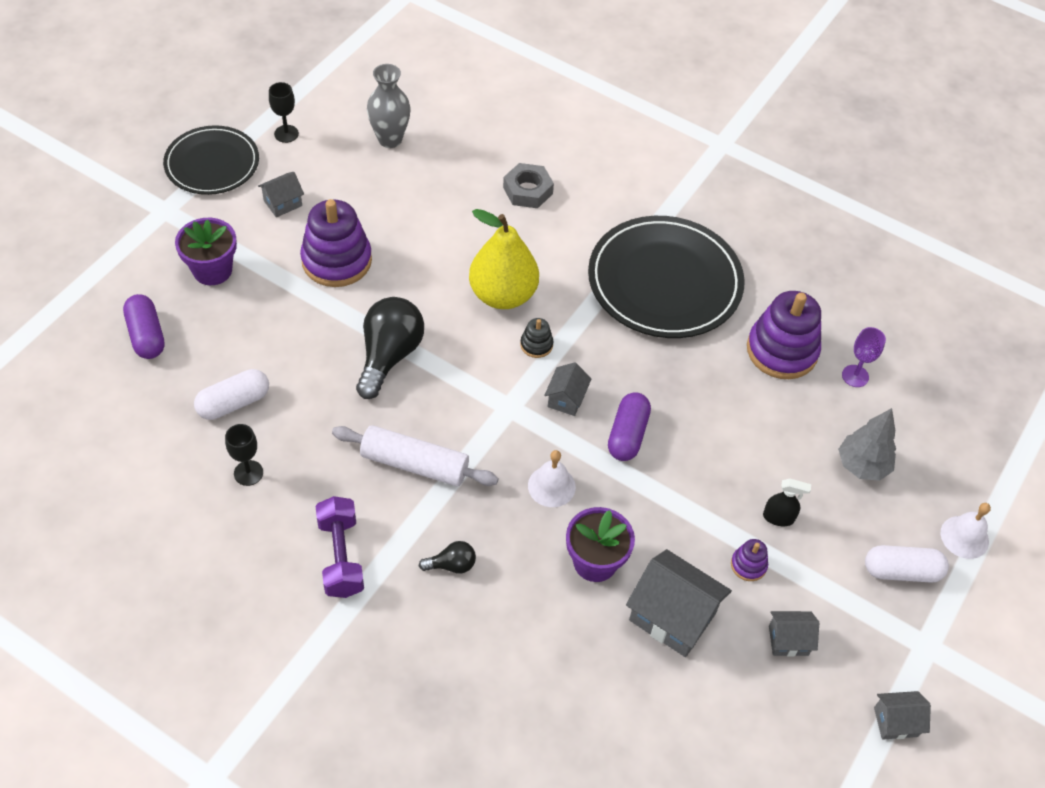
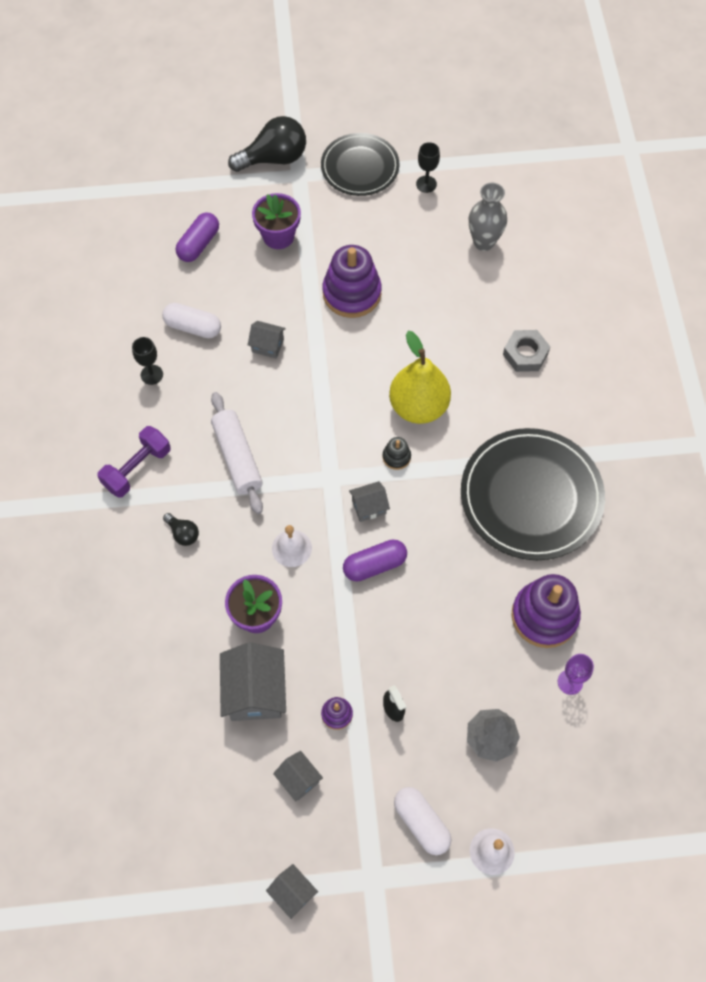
camera: 55 degrees right, 10 degrees up
grey house [258,172,304,217] -> grey house moved to [248,321,286,359]
black light bulb [356,297,424,399] -> black light bulb moved to [228,116,306,172]

